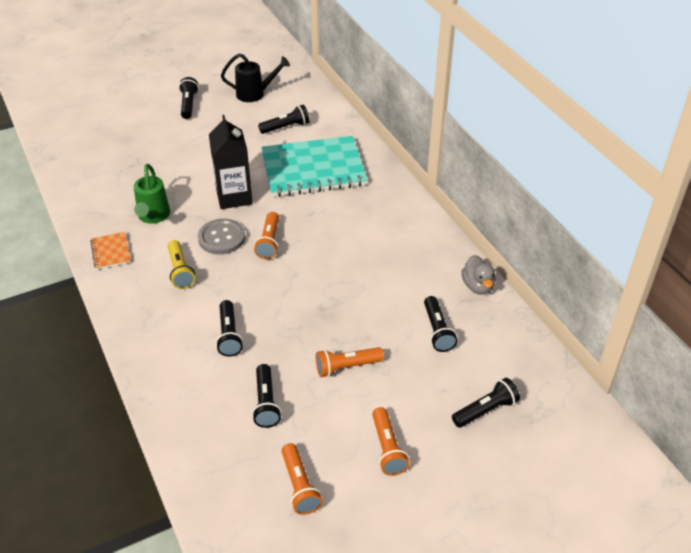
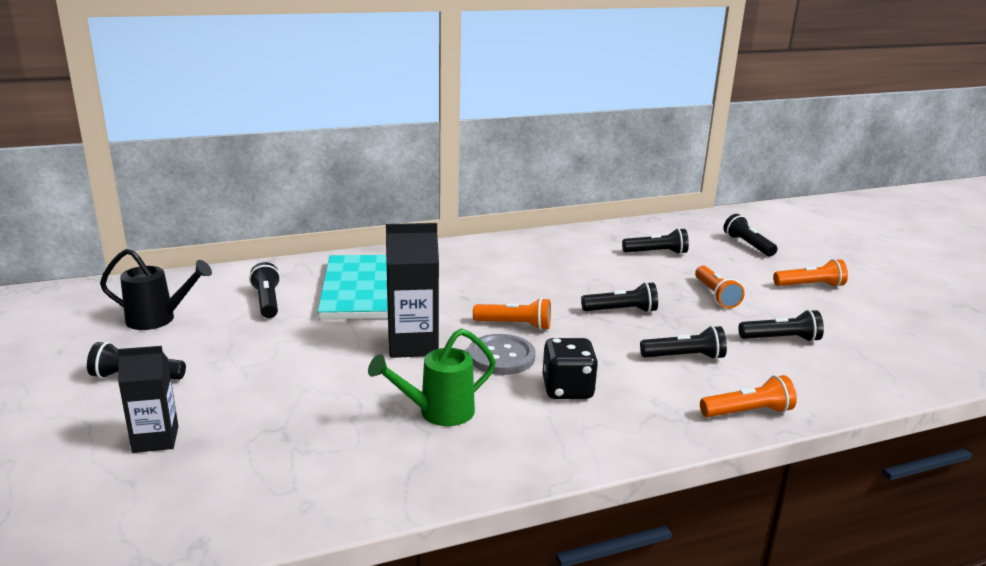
camera: 85 degrees left, 20 degrees down
orange notebook [90,232,131,270] -> none
green watering can [134,164,170,223] -> green watering can turned 150 degrees clockwise [368,329,496,426]
yellow flashlight [168,240,195,289] -> black dice [542,338,598,399]
black watering can [221,53,290,102] -> black watering can turned 90 degrees clockwise [100,249,212,330]
orange flashlight [281,443,322,515] -> orange flashlight moved to [700,375,797,417]
grey duck [461,255,496,295] -> none
none -> black carton [118,346,178,453]
none -> black flashlight [581,282,658,313]

